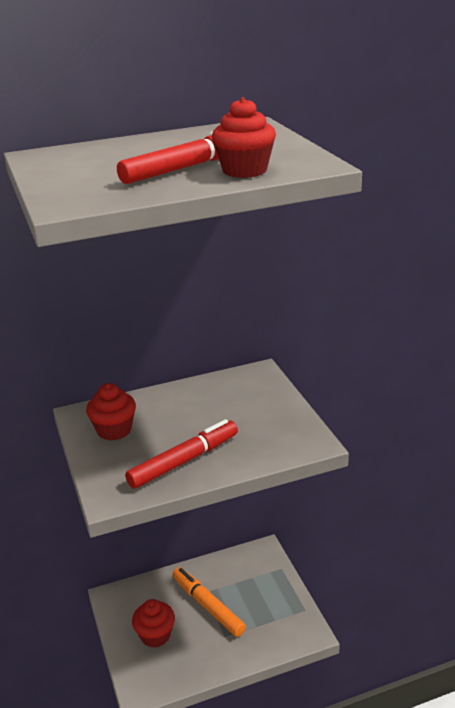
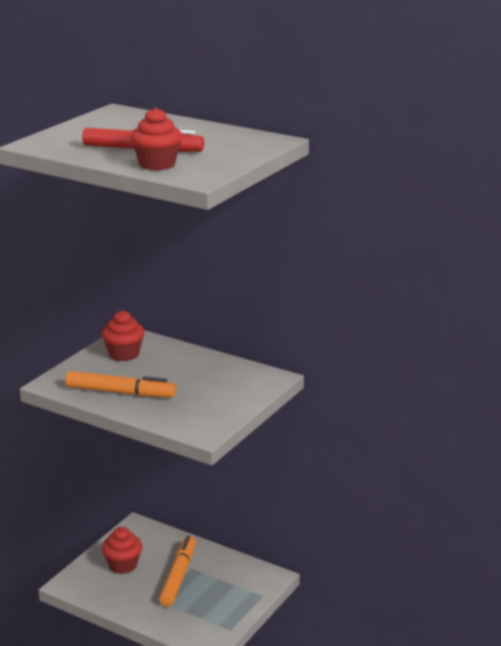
camera: 50 degrees right, 5 degrees down
red marker [125,419,238,489] -> orange marker [65,371,176,397]

